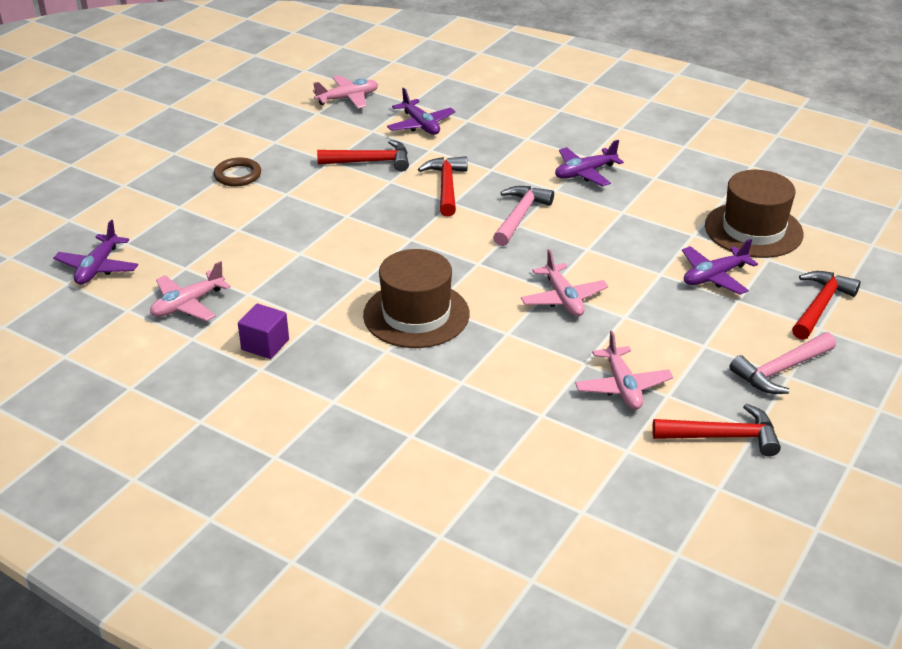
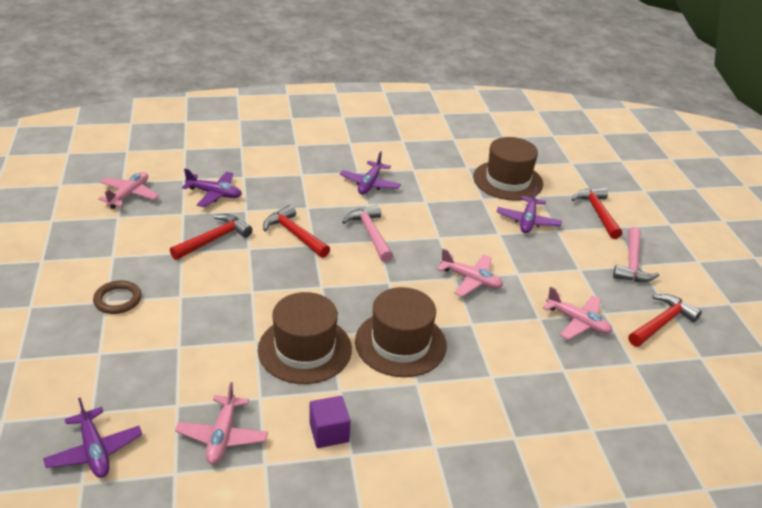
camera: 45 degrees left, 0 degrees up
none -> brown hat [258,292,352,384]

